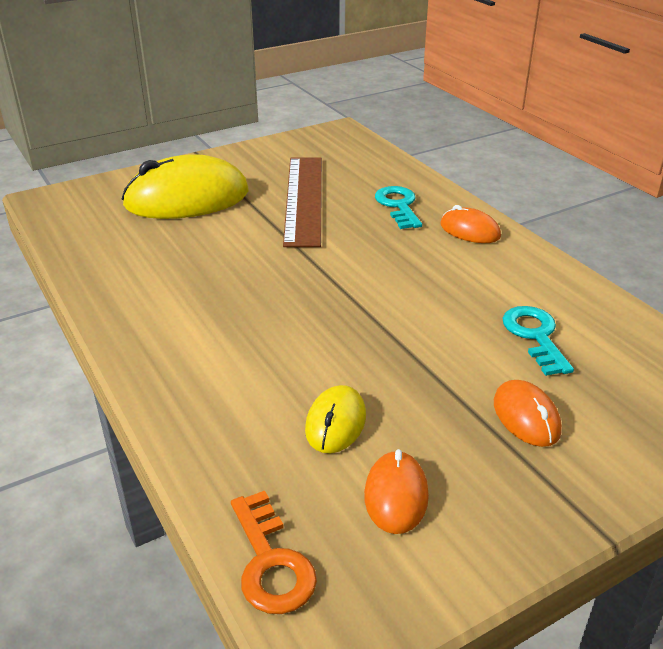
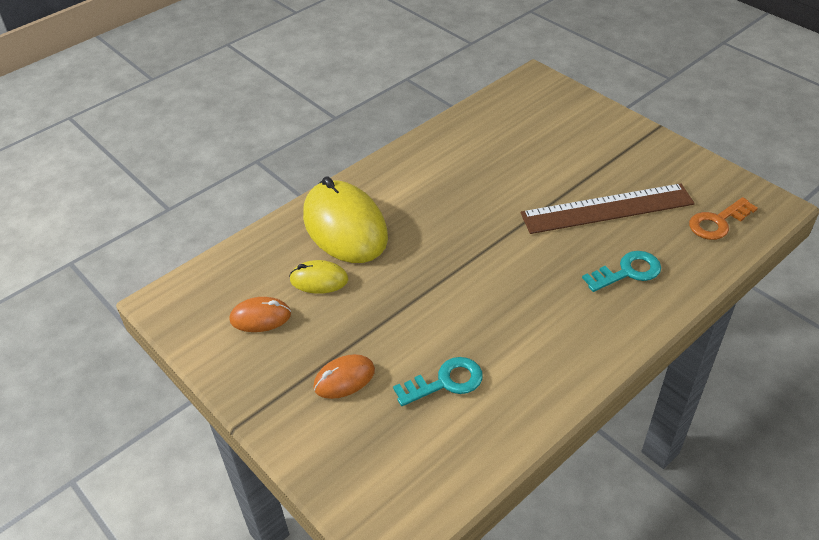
camera: 80 degrees right, 10 degrees up
yellow mouse [122,154,249,219] -> yellow mouse moved to [303,176,388,263]
orange key [231,491,317,614] -> orange key moved to [689,197,758,240]
orange mouse [440,205,501,243] -> none

